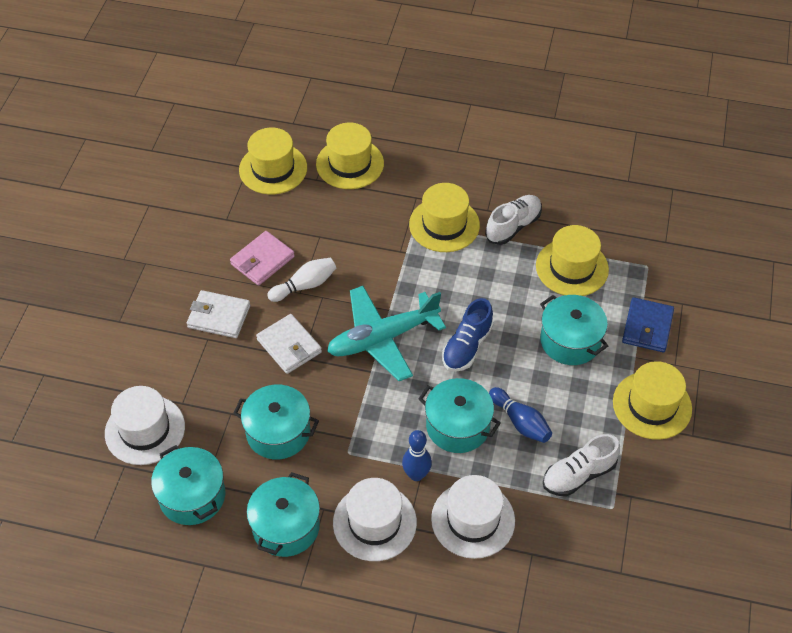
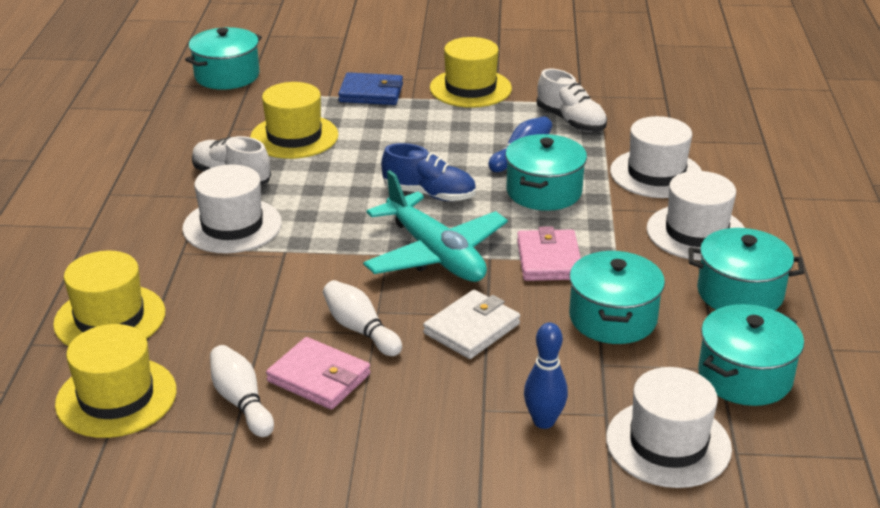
camera: 100 degrees left, 20 degrees down
white wallet [187,290,250,338] -> none
blue bowling pin [402,430,432,481] -> blue bowling pin moved to [524,322,568,429]
yellow hat [409,183,480,252] -> white hat [182,164,282,253]
turquoise pot [540,295,608,365] -> turquoise pot moved to [185,27,262,90]
none -> white bowling pin [210,345,274,437]
none -> pink wallet [517,226,581,281]

